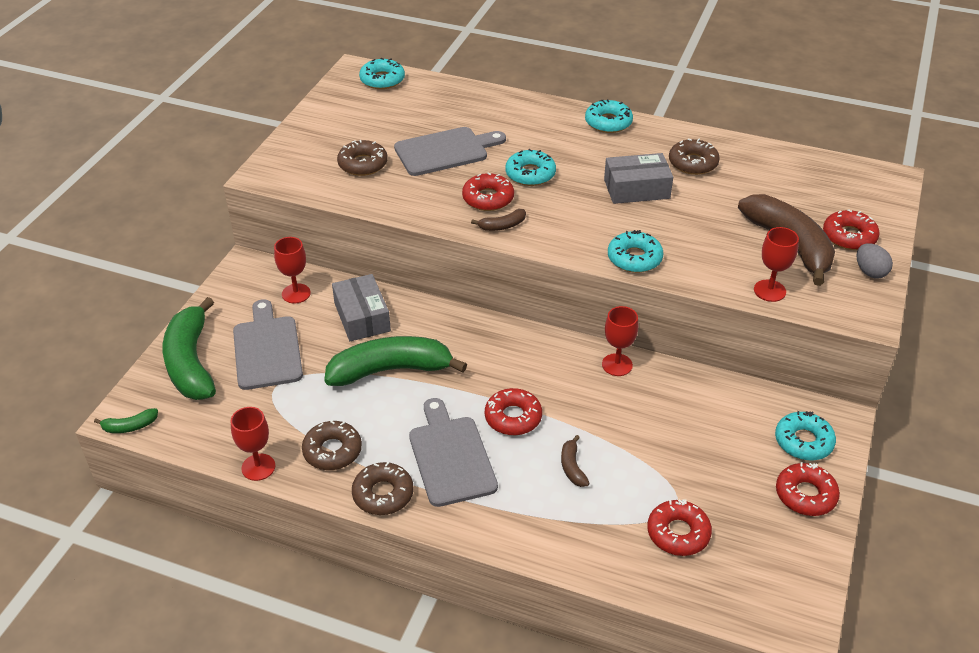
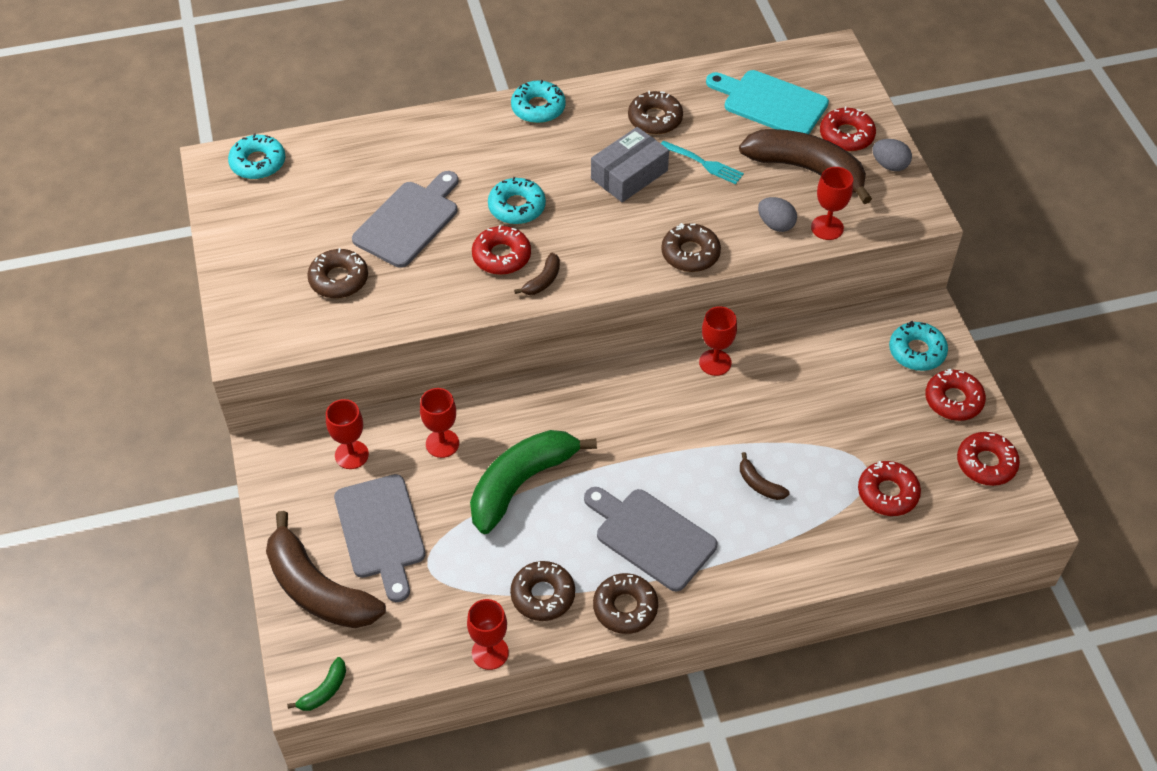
camera: 35 degrees left, 10 degrees up
green banana [163,297,216,400] -> brown banana [266,511,386,628]
grey cutting board [233,299,303,390] -> grey cutting board turned 150 degrees counterclockwise [334,474,426,602]
grey box [332,274,391,341] -> red goblet [420,388,459,458]
red donut [485,388,542,435] -> red donut moved to [957,432,1020,486]
turquoise donut [608,230,663,273] -> brown donut [661,223,721,272]
none -> turquoise fork [661,140,744,184]
none -> turquoise cutting board [706,70,829,134]
none -> grey egg [758,197,797,232]

